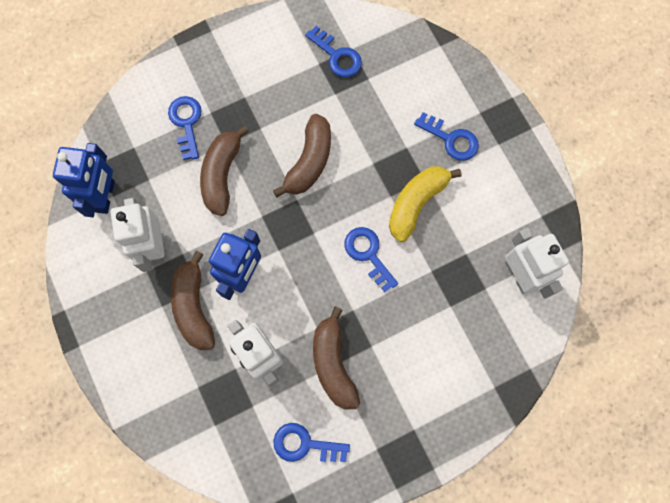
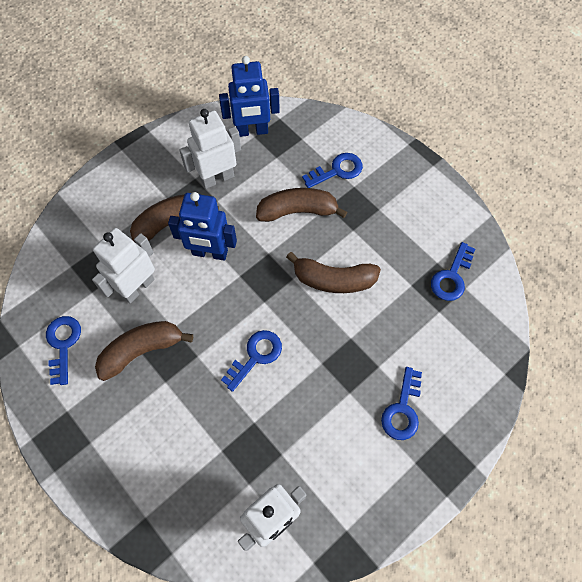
camera: 75 degrees right, 10 degrees down
yellow banana [389,166,462,242] -> none

